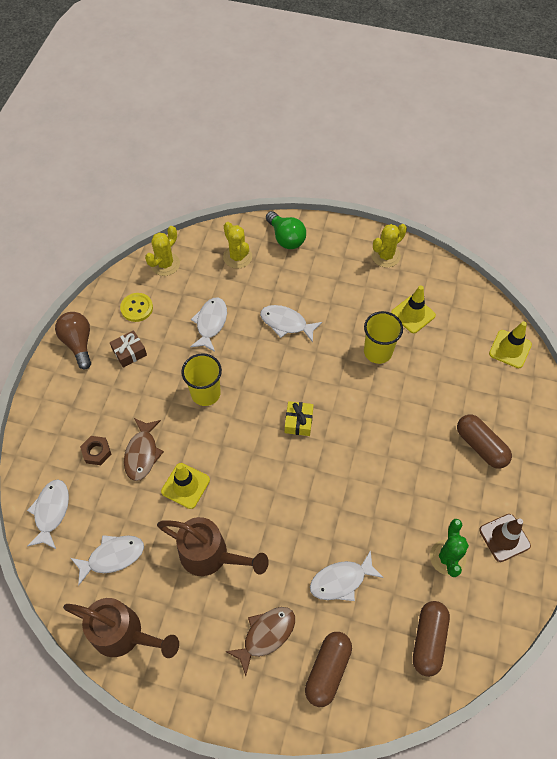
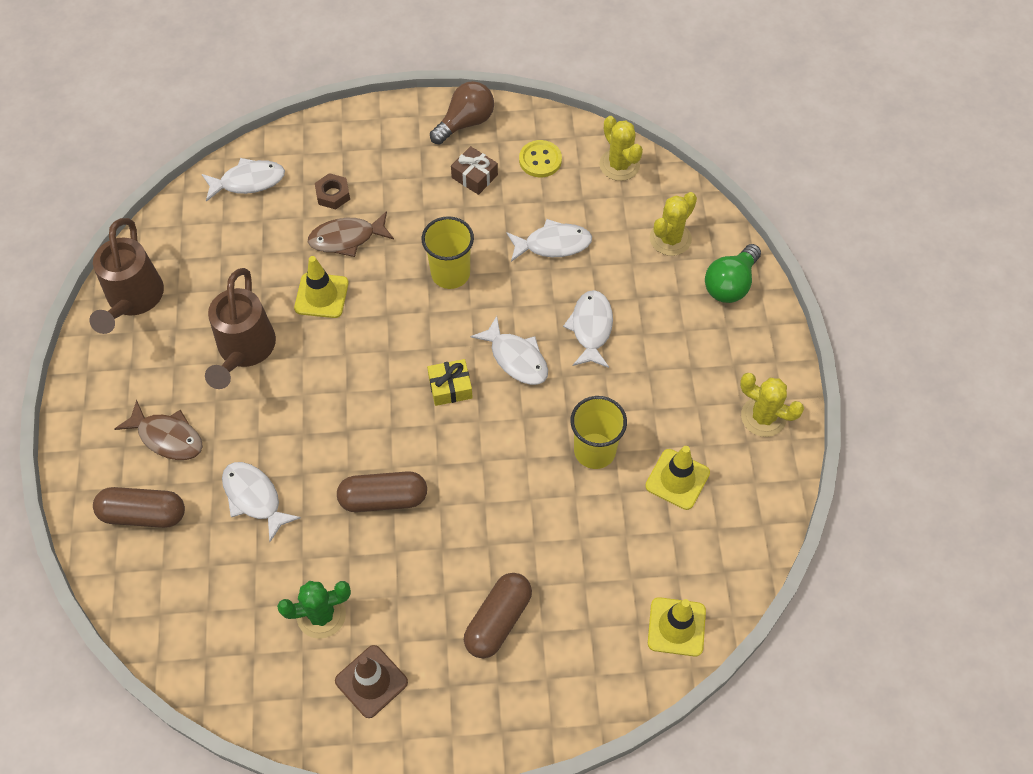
camera: 70 degrees right, 0 degrees up
white fish [71,535,144,586] -> white fish moved to [470,316,548,385]
yellow cactus [145,226,180,276] -> yellow cactus turned 45 degrees clockwise [599,116,643,181]
brown capsule [413,601,450,677] -> brown capsule moved to [337,471,427,512]

